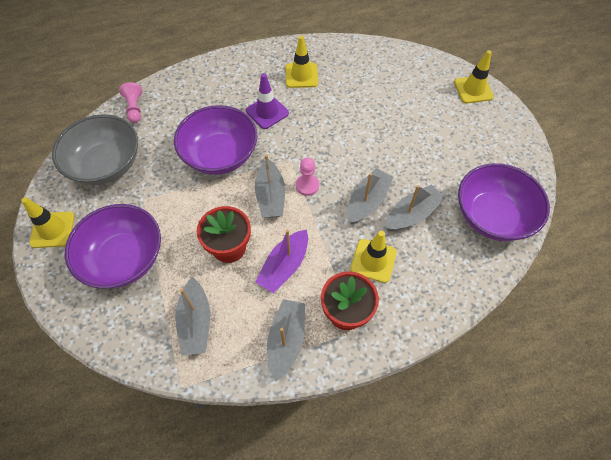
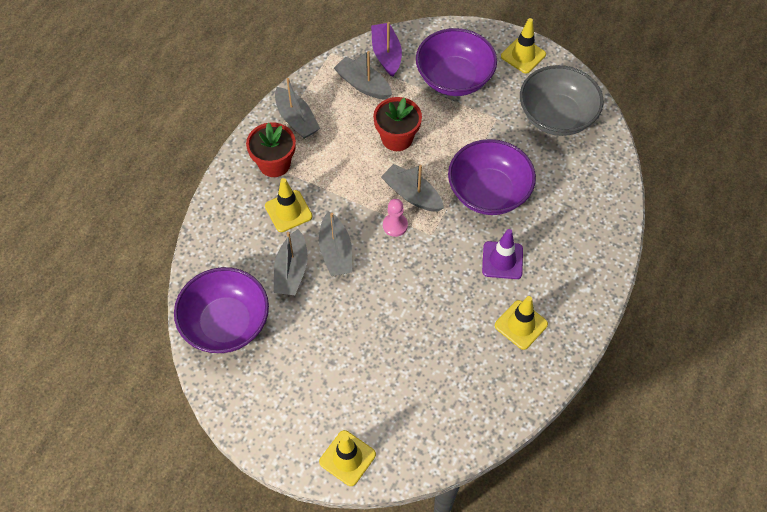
camera: 135 degrees right, 0 degrees up
pink pawn [119,82,142,123] -> none
purple boat [255,230,308,293] -> purple boat moved to [371,22,402,77]

